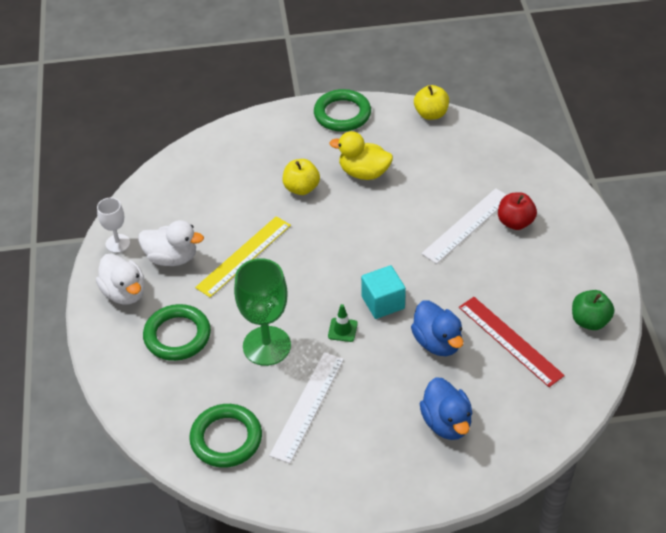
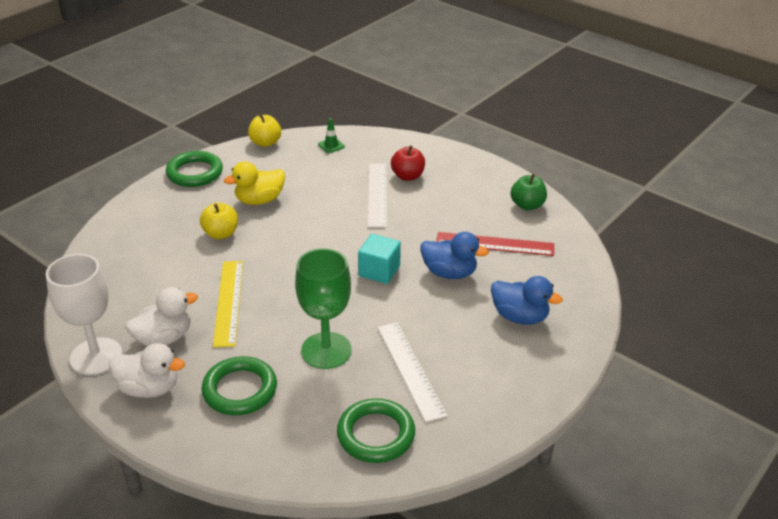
camera: 45 degrees left, 10 degrees down
white goblet [97,198,130,253] -> white goblet [46,254,122,375], size x1.83
green traffic cone [328,304,358,342] -> green traffic cone moved to [318,118,345,153]

